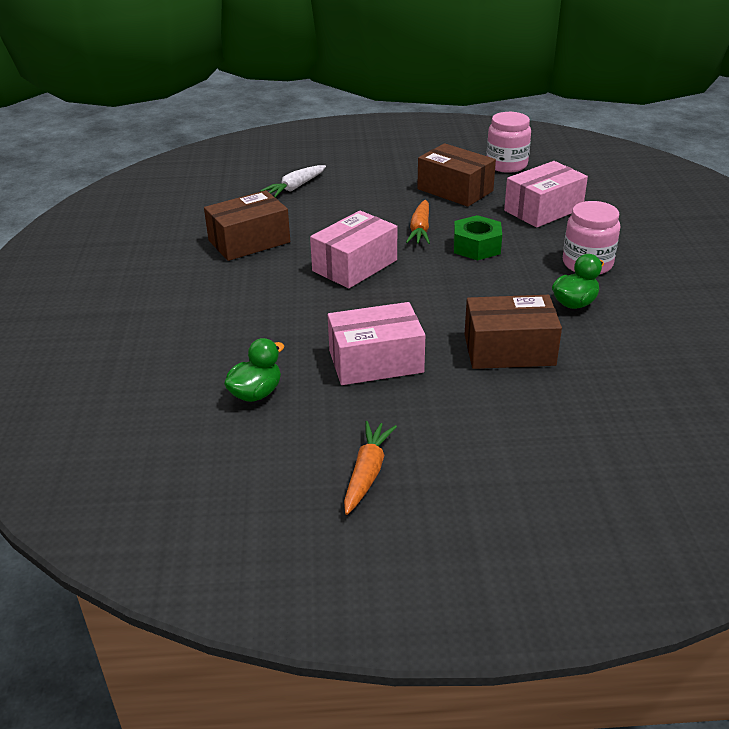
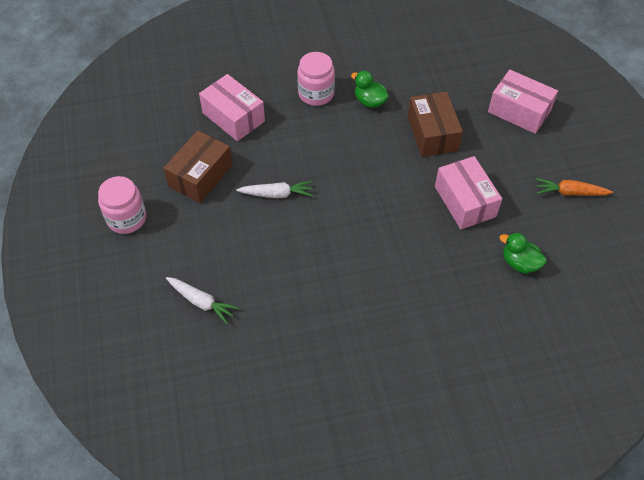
camera: 100 degrees left, 20 degrees up
brown box [204,190,290,261] -> none
pink box [310,210,397,288] -> pink box moved to [488,70,558,134]
orange carrot [406,200,430,244] -> white carrot [237,181,313,198]
green nut [454,215,502,260] -> none
pink jar [487,112,531,173] -> pink jar moved to [98,176,146,234]

